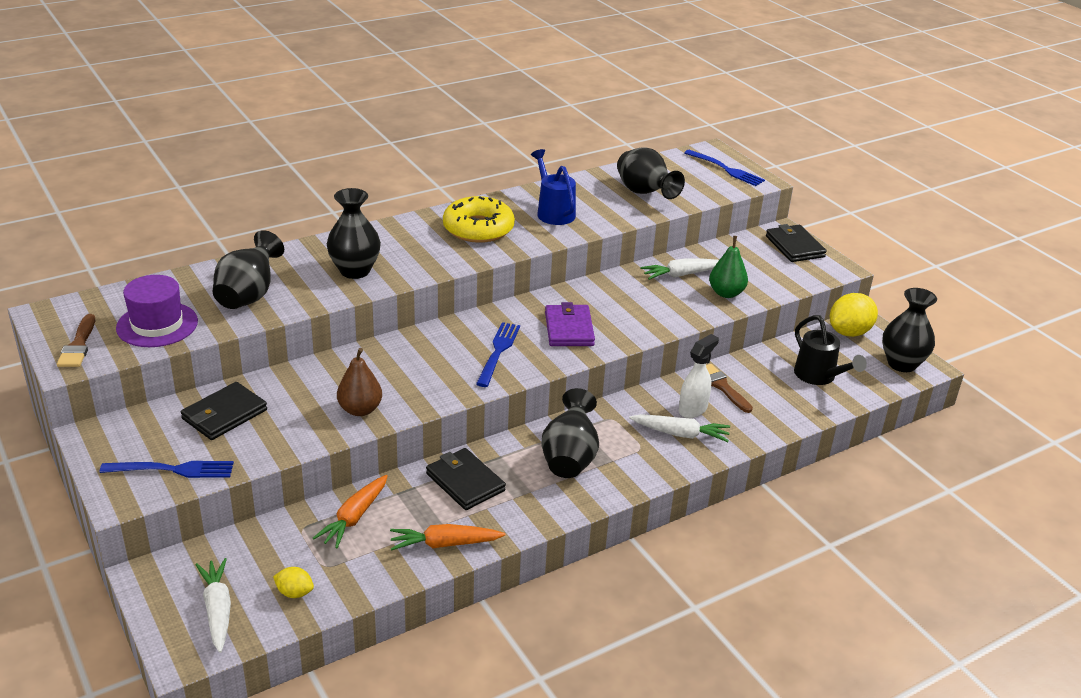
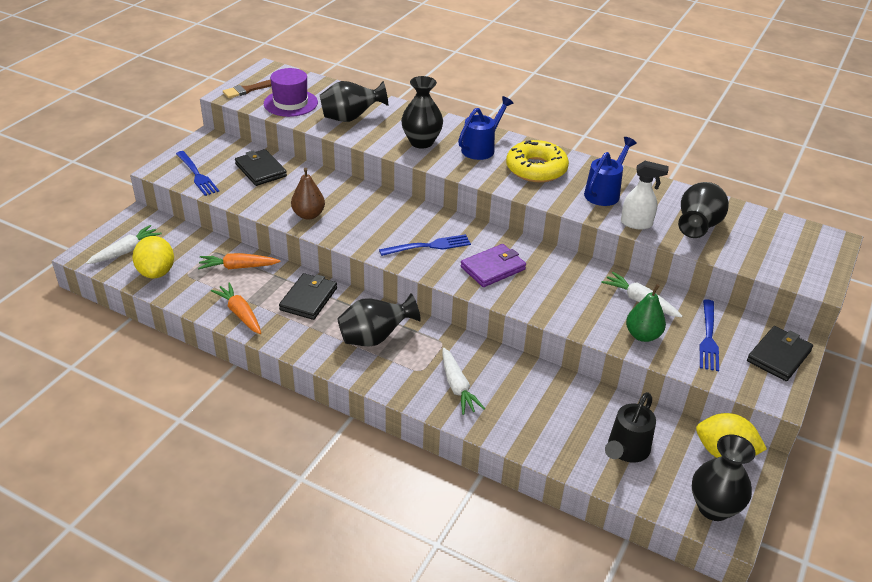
camera: 60 degrees right, 5 degrees up
black wallet [181,382,267,440] -> black wallet turned 45 degrees clockwise [235,149,287,186]
yellow lemon [273,567,314,598] -> yellow lemon [132,236,174,278], size x1.91
white spray bottle [679,334,719,418] -> white spray bottle moved to [621,161,668,229]
blue fork [684,150,765,186] -> blue fork moved to [700,299,719,371]
brown brush [706,364,753,413] -> none
none -> blue watering can [458,96,514,160]

